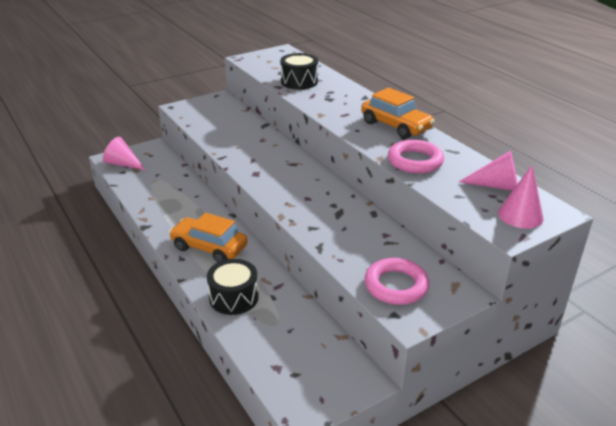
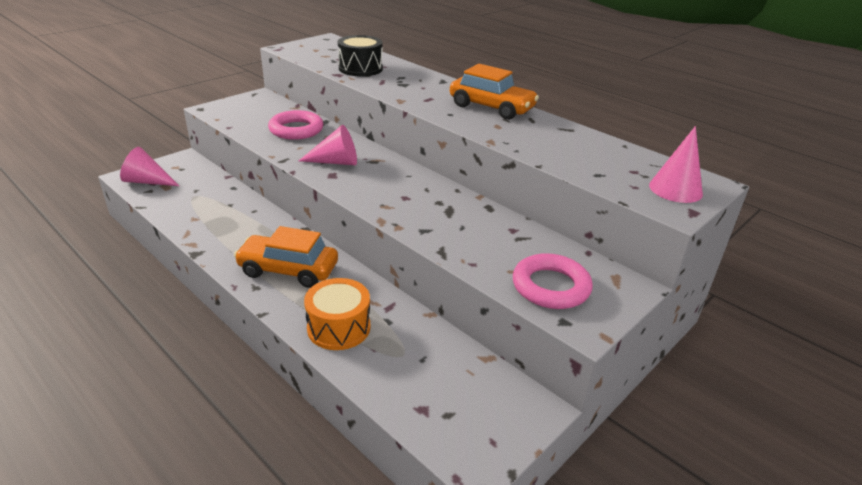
camera: 15 degrees left, 0 degrees up
black drum [207,259,259,315] -> orange drum [304,278,370,350]
pink ring [388,140,444,174] -> pink ring moved to [268,110,323,140]
pink cone [459,150,518,191] -> pink cone moved to [299,125,357,165]

